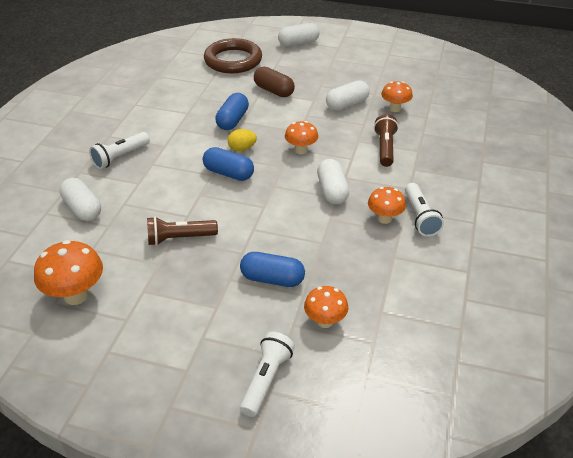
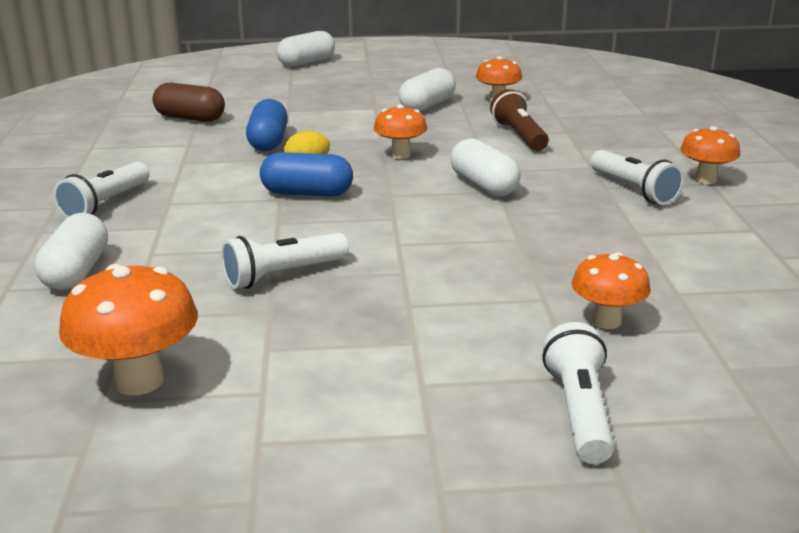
camera: 20 degrees left, 15 degrees down
white capsule [60,178,101,221] -> white capsule turned 60 degrees clockwise [34,213,108,290]
brown flashlight [147,217,218,246] -> white flashlight [221,233,349,289]
brown ring [204,38,262,73] -> none
blue capsule [240,252,305,287] -> none
brown capsule [254,67,295,97] -> brown capsule moved to [153,83,225,122]
orange mushroom [368,187,406,224] -> orange mushroom moved to [680,126,740,184]

